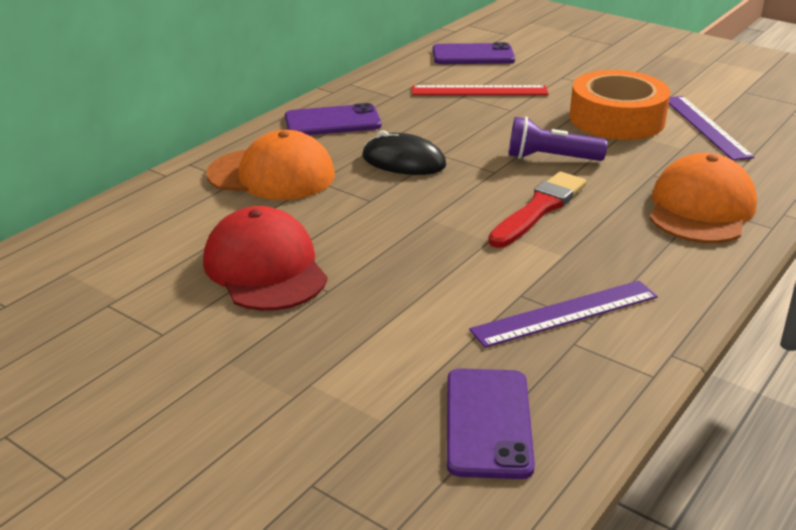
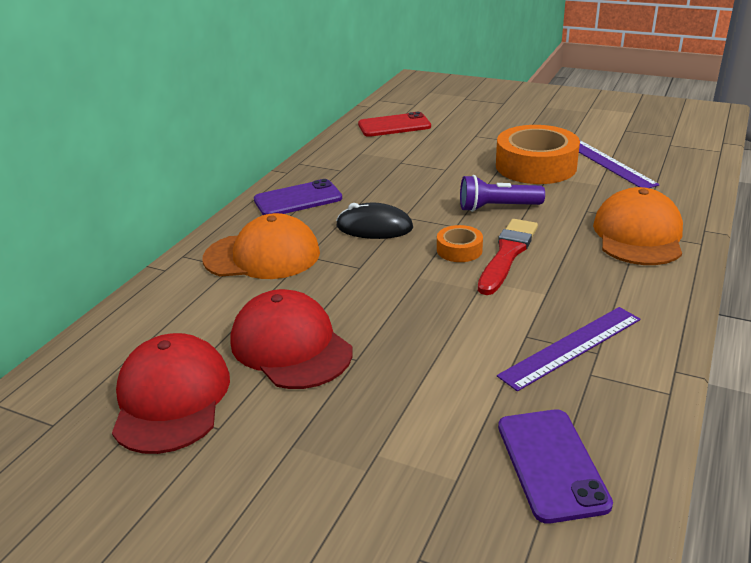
camera: 10 degrees left, 0 degrees up
red ruler [412,85,549,95] -> none
purple phone [433,42,515,64] -> red phone [358,112,431,137]
none -> red cap [112,333,230,454]
none -> orange tape [437,225,483,262]

